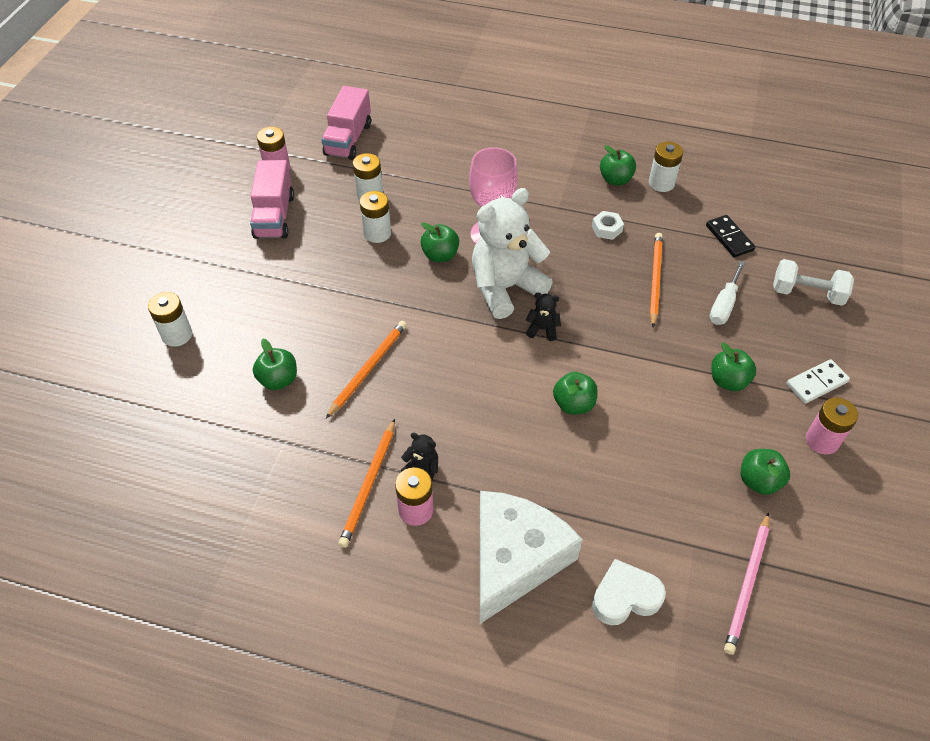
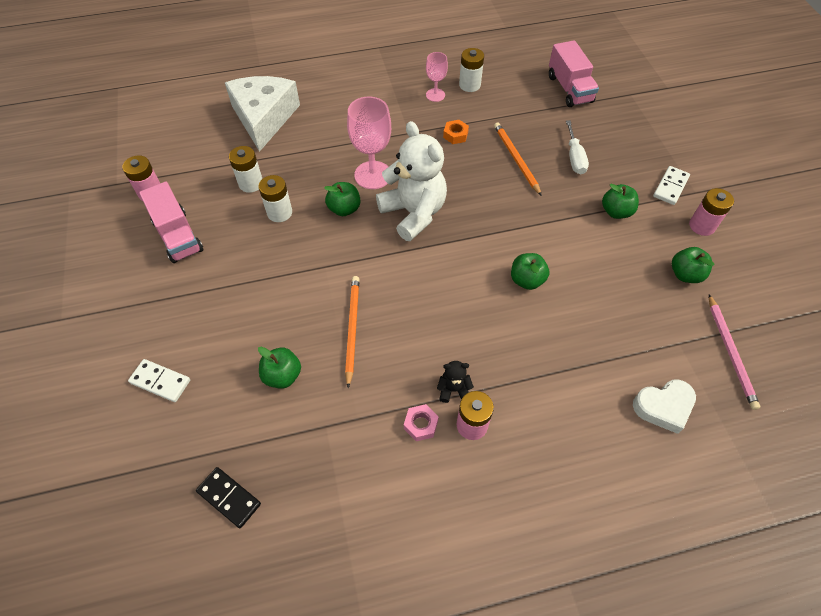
camera: 30 degrees left, 5 degrees up
white battery [148,292,192,347] -> white domino [128,359,190,402]
pink truck [321,86,371,160] -> pink truck moved to [549,40,599,107]
orange pencil [338,419,395,548] -> pink nut [404,404,439,441]
white teddy bear [472,188,553,319] -> white teddy bear turned 120 degrees clockwise [376,121,447,241]
white cheese [480,491,583,624] -> white cheese moved to [225,76,300,152]
black teddy bear [526,293,561,341] -> none
white nut [592,211,624,240] -> orange nut [443,120,469,144]
white heart [592,559,666,625] -> white heart turned 150 degrees counterclockwise [633,379,696,434]
green apple [600,145,636,185] -> pink goblet [426,52,448,102]
black domino [706,215,756,257] -> black domino moved to [196,467,261,528]
white dumbbell [773,259,854,306] -> none

